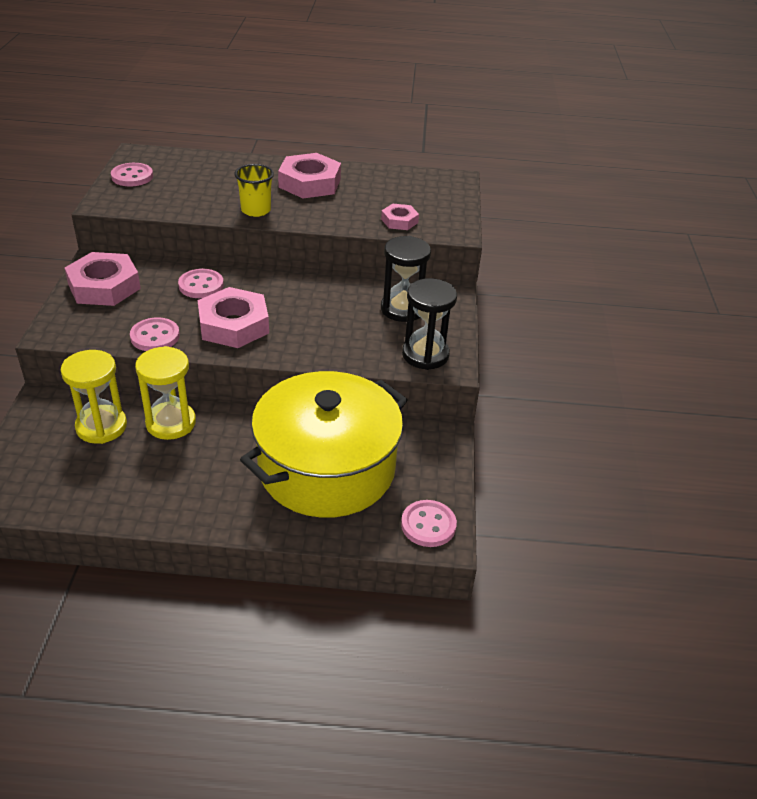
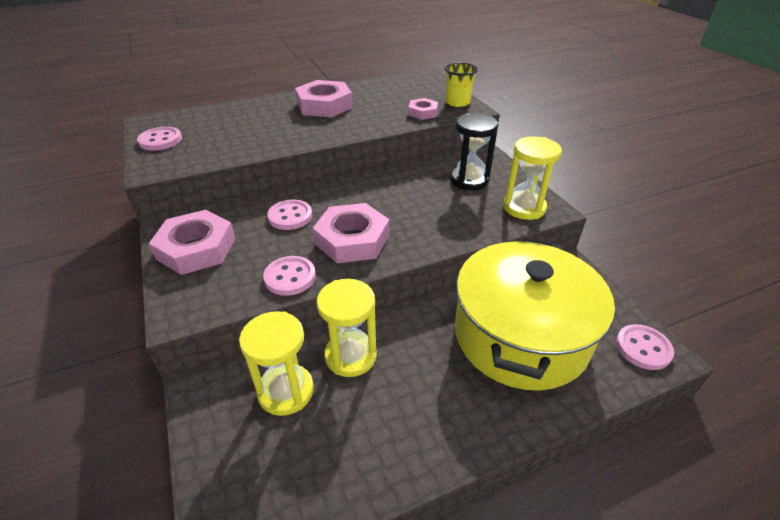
camera: 25 degrees left, 0 degrees up
yellow cup [234,164,274,217] -> yellow cup moved to [445,62,478,107]
black hourglass [402,278,457,370] -> yellow hourglass [503,136,562,220]

